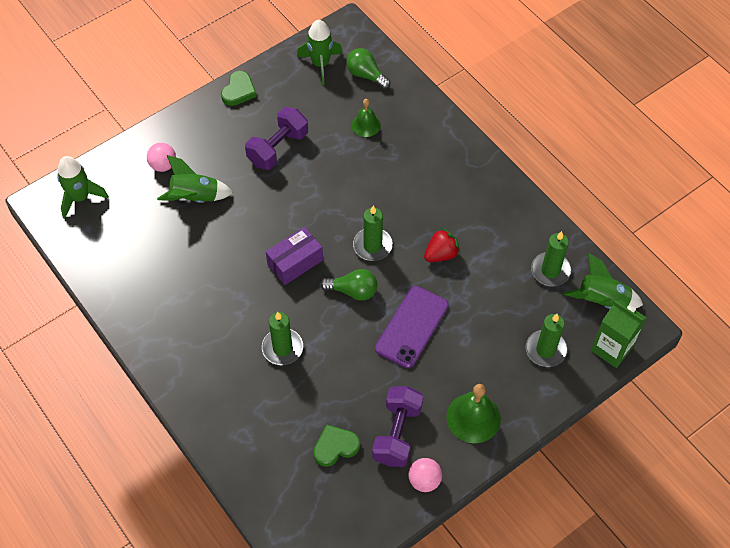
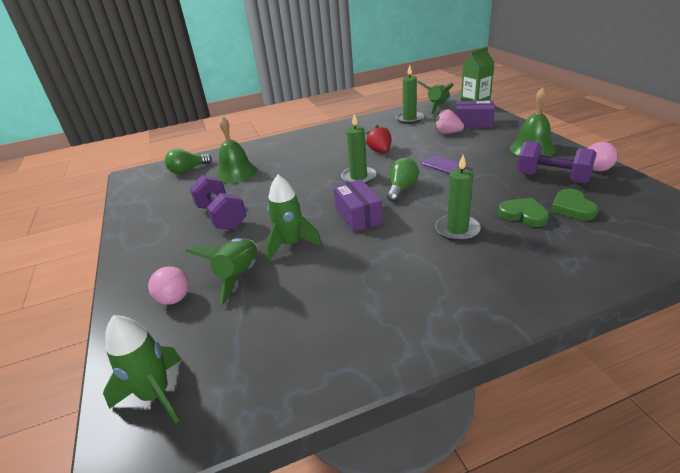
camera: 70 degrees left, 25 degrees down
green heart [221,71,257,106] -> green heart moved to [498,198,549,227]
green rocket [297,20,342,85] -> green rocket moved to [266,175,322,261]
green bell [351,99,381,137] -> green bell [216,116,257,184], size x1.59
purple phone [375,286,449,368] -> purple phone [422,155,470,174], size x0.61
green candle [526,314,567,367] -> purple box [456,100,495,128]
none -> pink strawberry [435,109,464,134]

